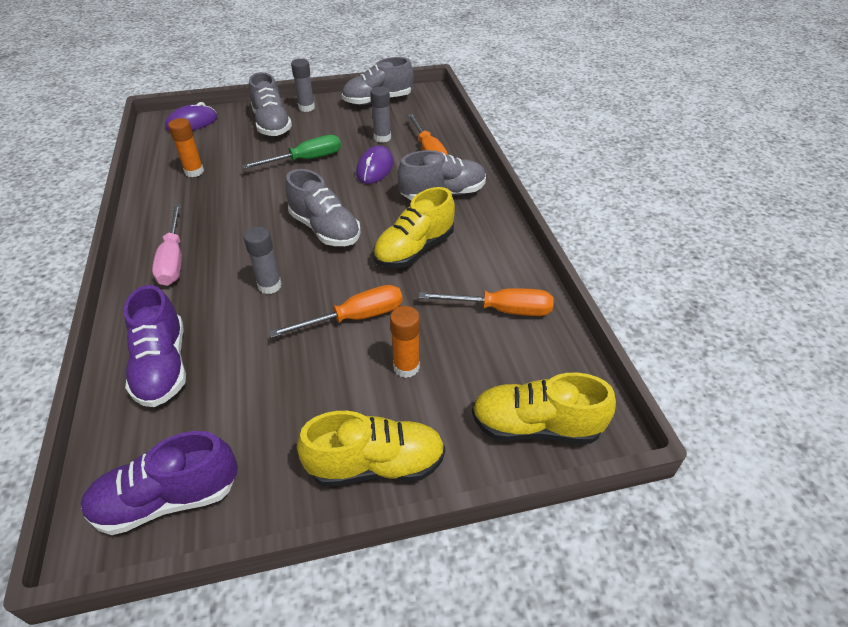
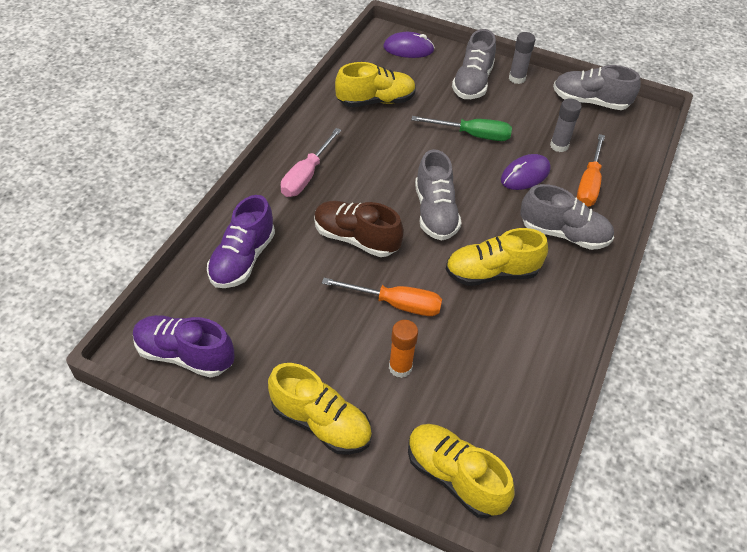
camera: 35 degrees right, 5 degrees up
orange glue stick [168,118,204,177] -> yellow shoe [335,62,416,107]
grey glue stick [243,227,282,294] -> brown shoe [314,201,404,257]
orange screwdriver [419,288,554,316] -> none

